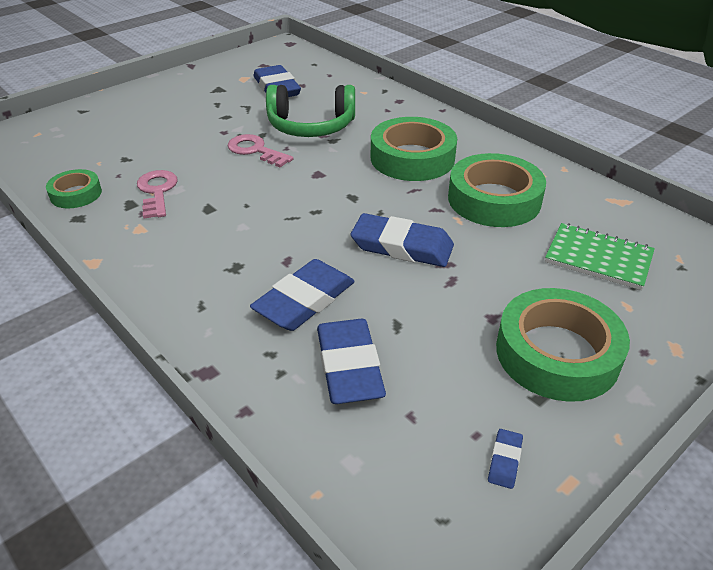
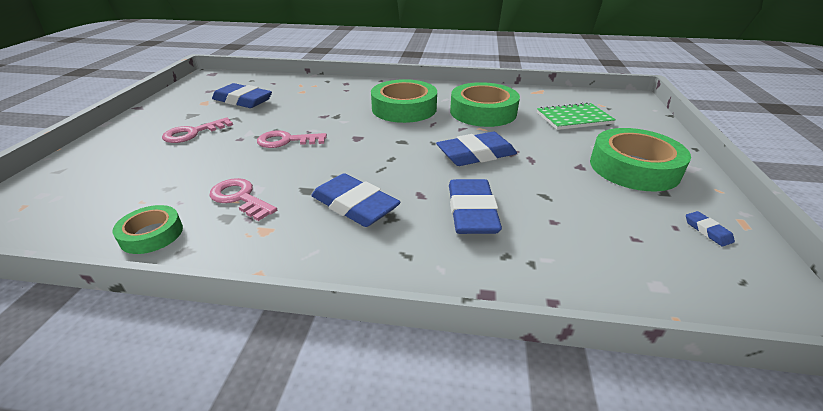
camera: 40 degrees left, 5 degrees down
green headphones [266,85,355,137] -> none
blue eraser [317,319,386,404] -> blue eraser moved to [311,173,401,227]
none -> pink key [162,117,233,143]

